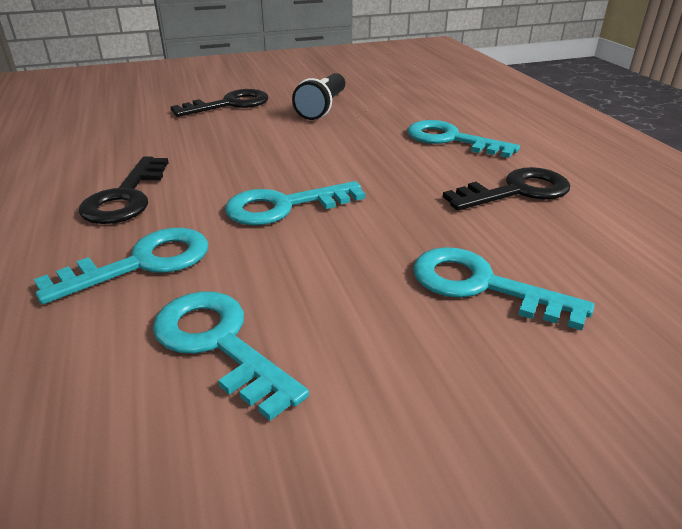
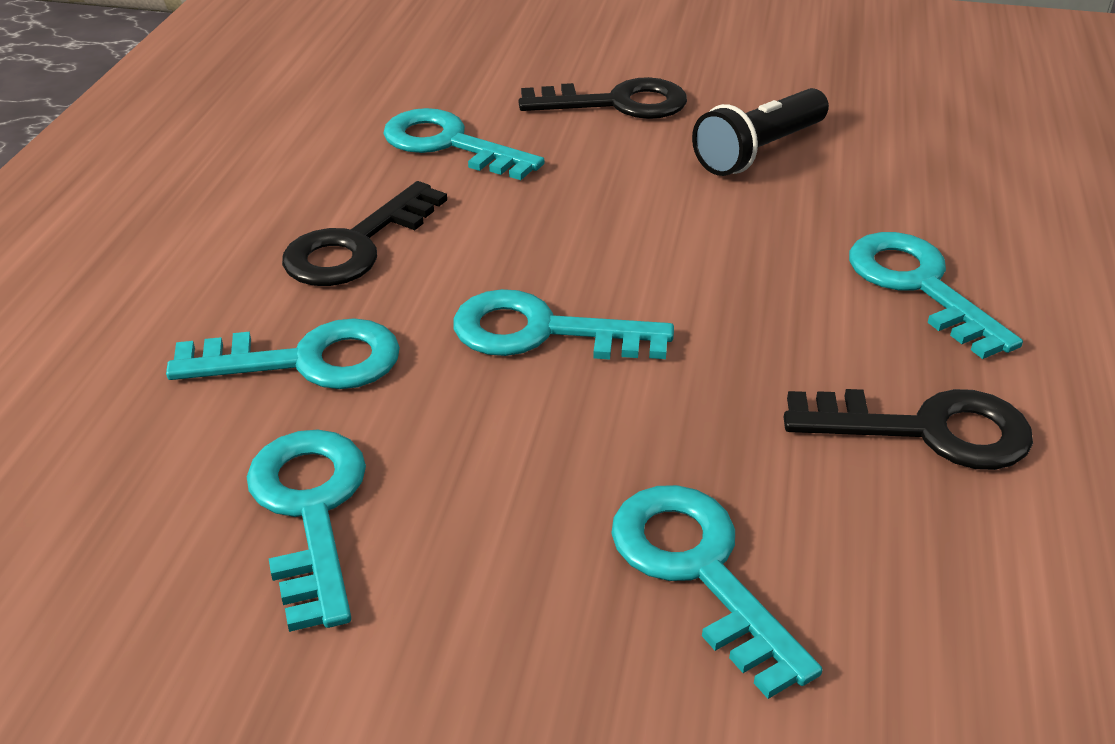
camera: 30 degrees right, 5 degrees up
none -> turquoise key [383,108,545,180]

